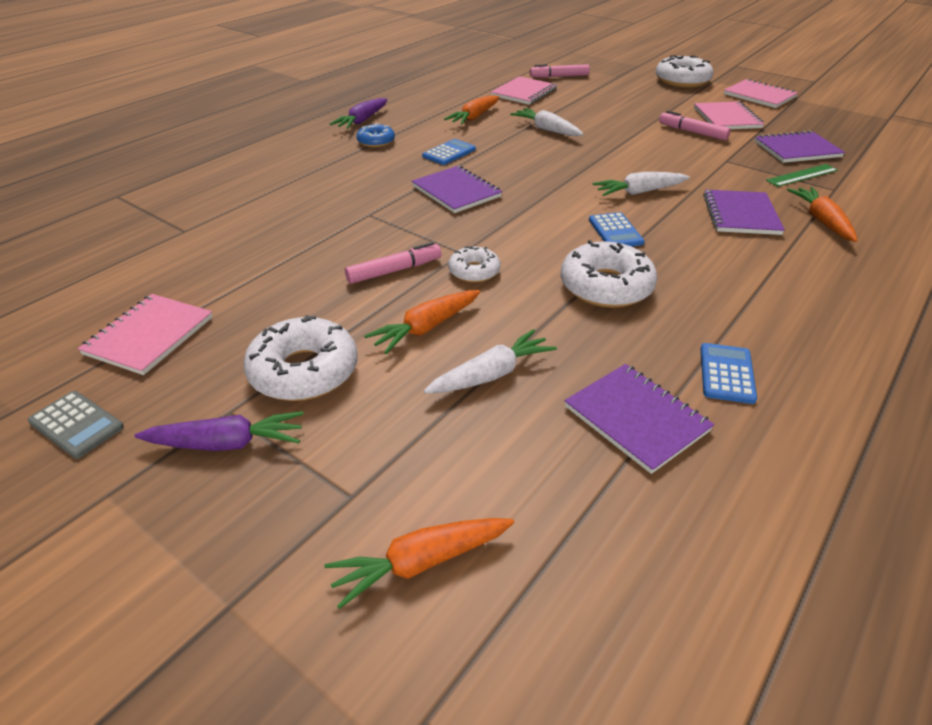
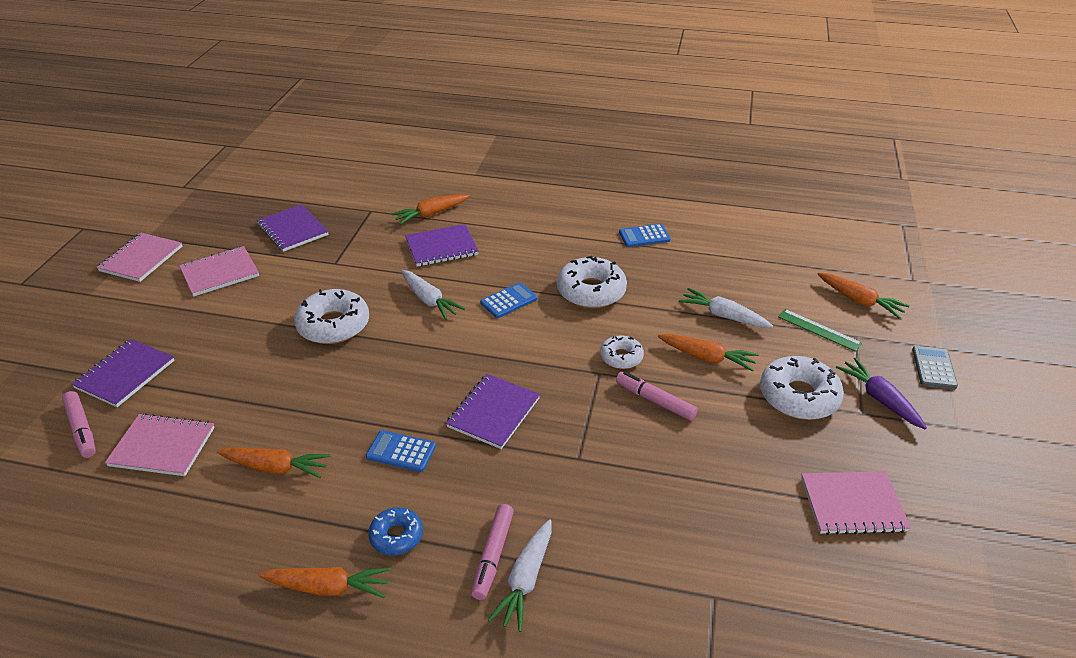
camera: 115 degrees left, 0 degrees up
grey calculator [28,391,124,459] -> grey calculator moved to [912,346,958,389]
purple carrot [330,98,388,129] -> orange carrot [258,567,391,598]
white carrot [510,108,583,136] -> white carrot moved to [488,519,552,632]
purple notebook [565,364,714,474] -> purple notebook moved to [72,339,175,407]
white donut [656,55,713,88] -> white donut moved to [294,289,369,344]
pink marker [659,111,731,140] -> pink marker moved to [471,504,514,600]
green ruler [766,164,838,187] -> green ruler moved to [778,309,862,352]

